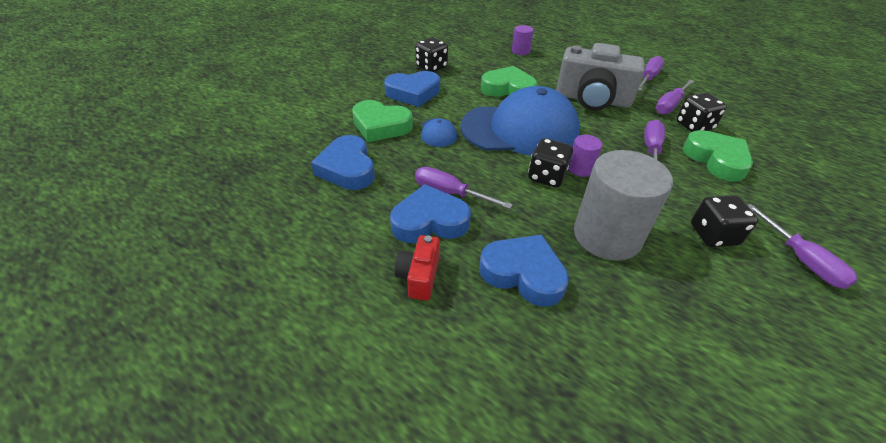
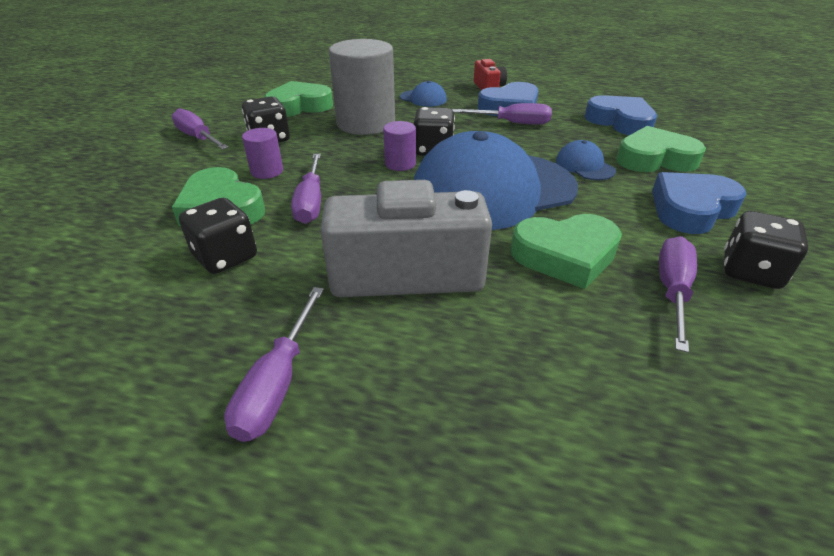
camera: 160 degrees right, 5 degrees down
blue heart [479,235,569,307] -> blue cap [400,81,447,107]
purple cylinder [512,25,534,55] -> purple cylinder moved to [242,128,283,179]
purple screwdriver [655,80,694,114] -> purple screwdriver moved to [659,236,697,353]
none -> green heart [264,81,333,117]

